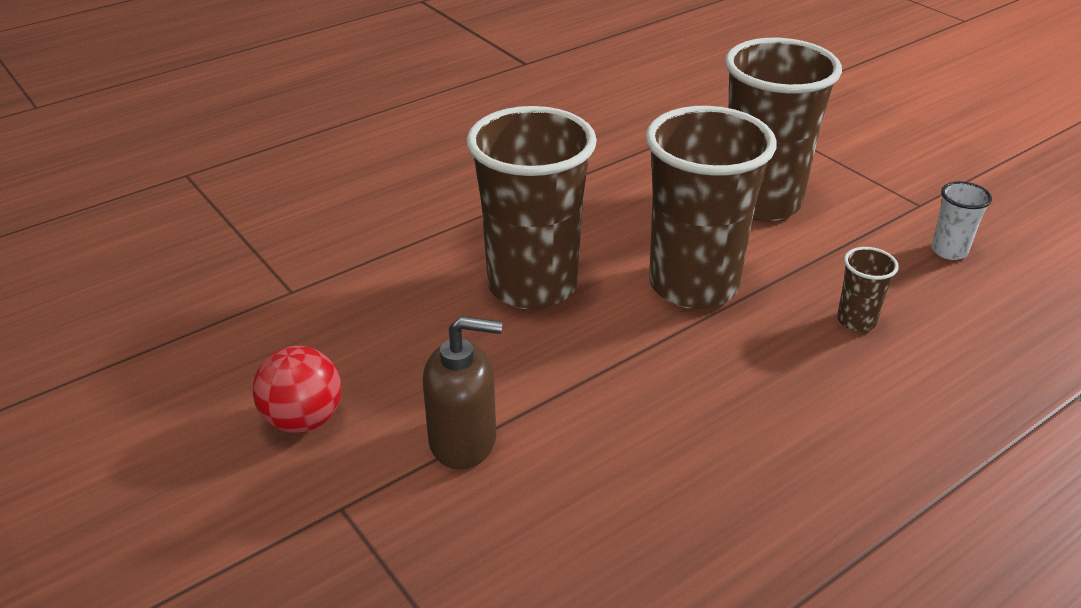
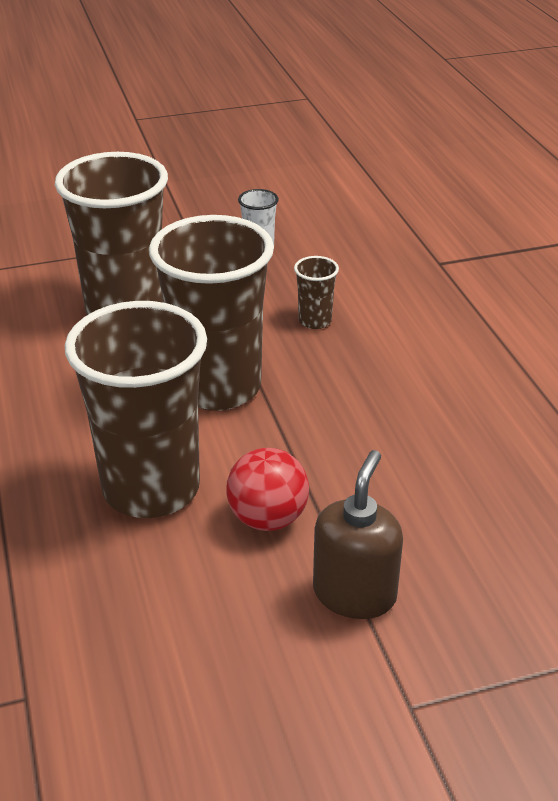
camera: 70 degrees left, 0 degrees up
red ball [252,346,342,433] -> red ball moved to [226,448,309,531]

